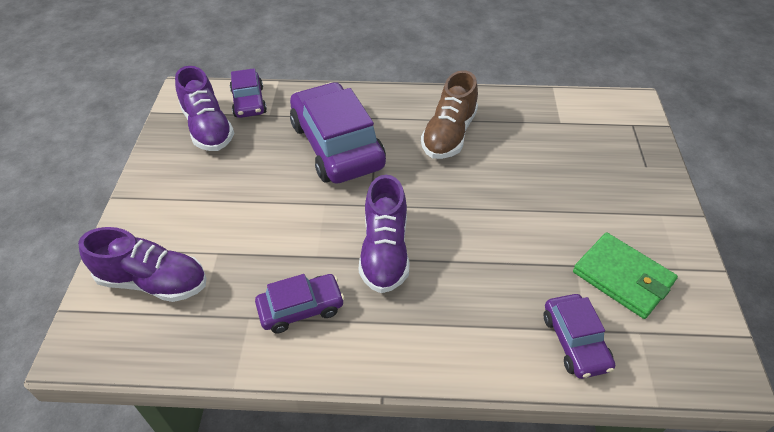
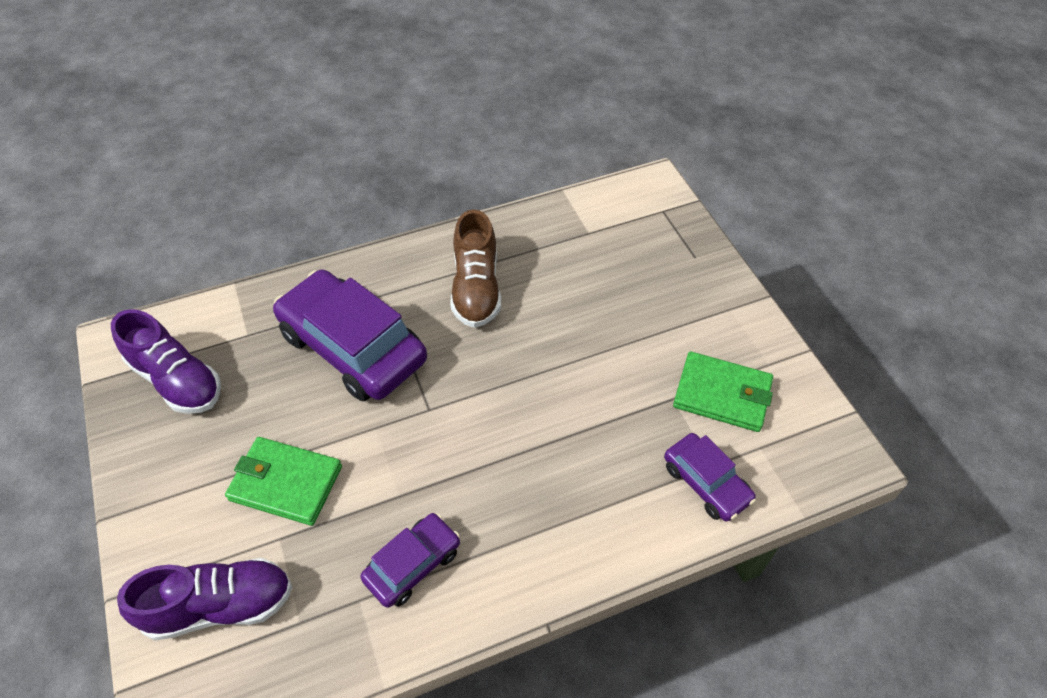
camera: 25 degrees left, 5 degrees up
purple car [230,68,267,118] -> none
purple shoe [359,175,410,293] -> none
none -> green wallet [225,437,342,526]

